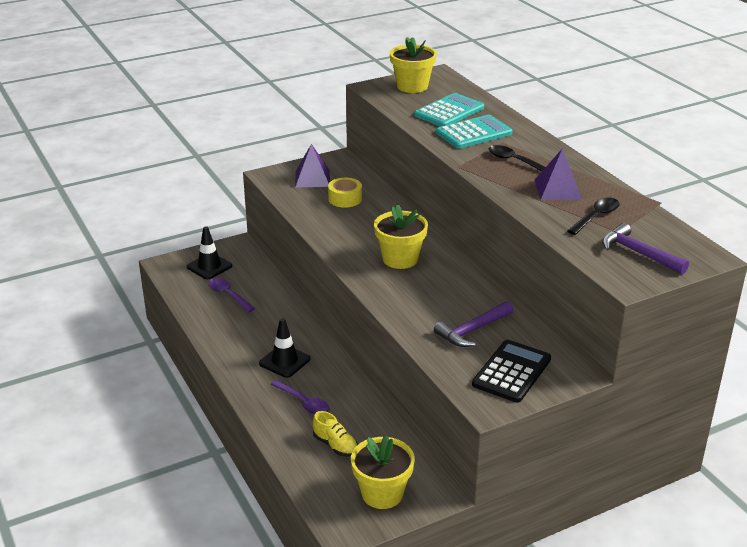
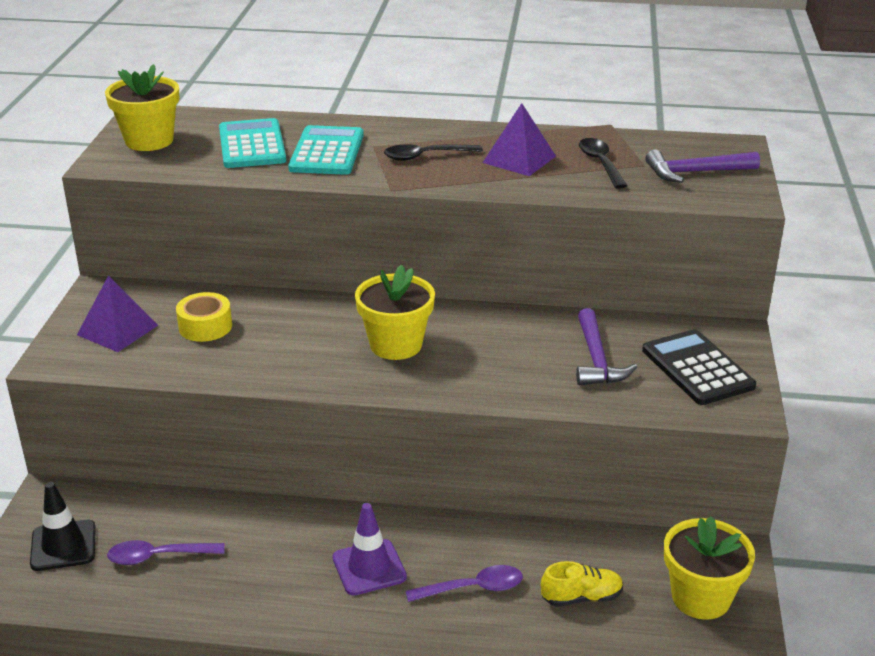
camera: 55 degrees left, 0 degrees up
black traffic cone [259,318,310,378] -> purple traffic cone [332,503,407,596]

